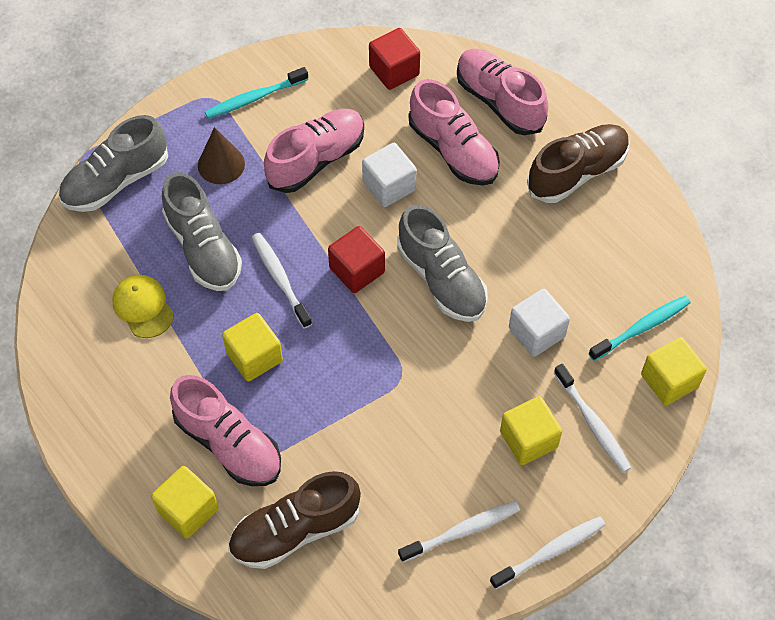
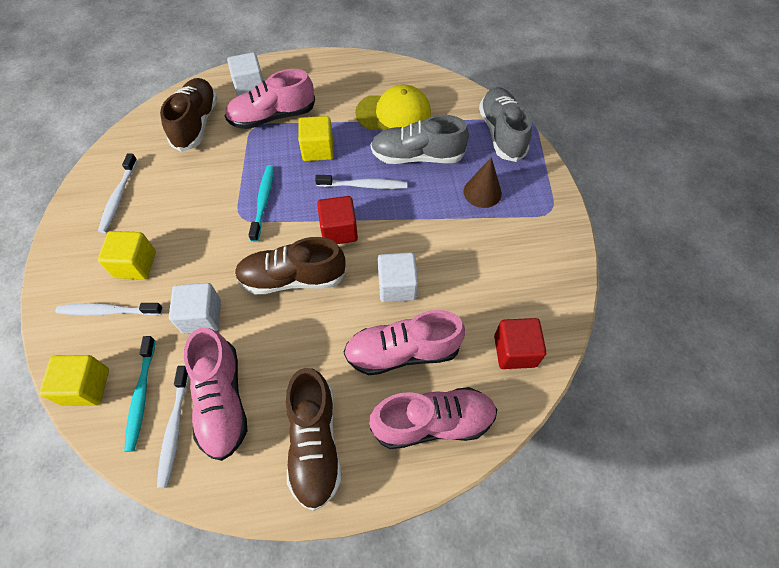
camera: 120 degrees right, 0 degrees up
yellow cap [112,275,174,338] -> yellow cap [355,84,431,130], size x1.51
yellow cube [151,466,219,538] -> white cube [227,52,263,96]
turquoise toothbrush [205,67,308,119] -> turquoise toothbrush moved to [248,165,274,242]
pink shoe [264,109,364,193] -> pink shoe moved to [184,328,247,461]
grey shoe [397,205,488,322] -> brown shoe [235,237,347,294]
white toothbrush [490,516,605,589] -> white toothbrush moved to [157,366,189,488]

